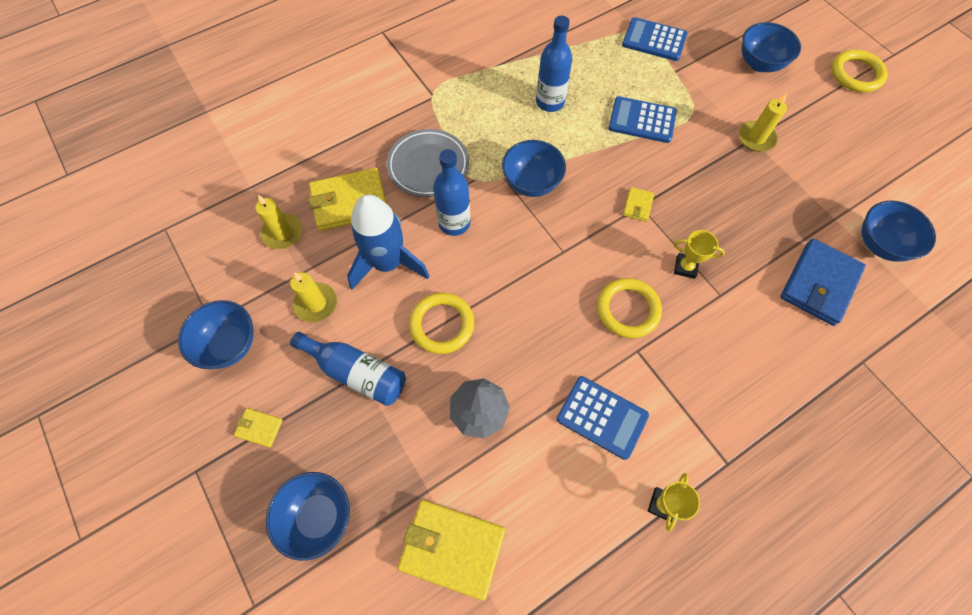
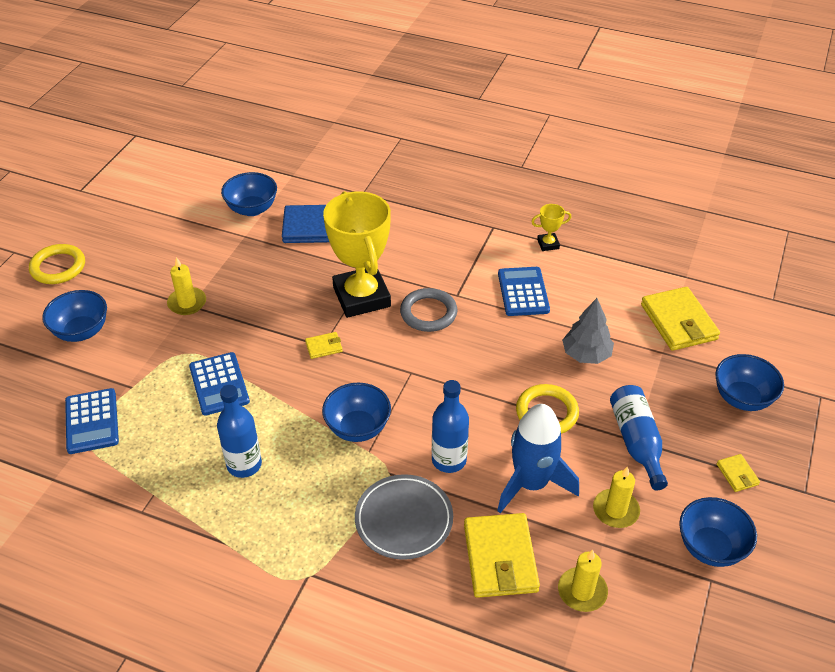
camera: 125 degrees left, 20 degrees down
yellow wallet [309,168,387,231] -> yellow wallet turned 45 degrees clockwise [464,513,540,598]
yellow ring [597,278,662,338] -> grey ring [400,288,458,332]
yellow trophy [674,230,725,279] -> yellow trophy [323,191,391,318], size x2.45

